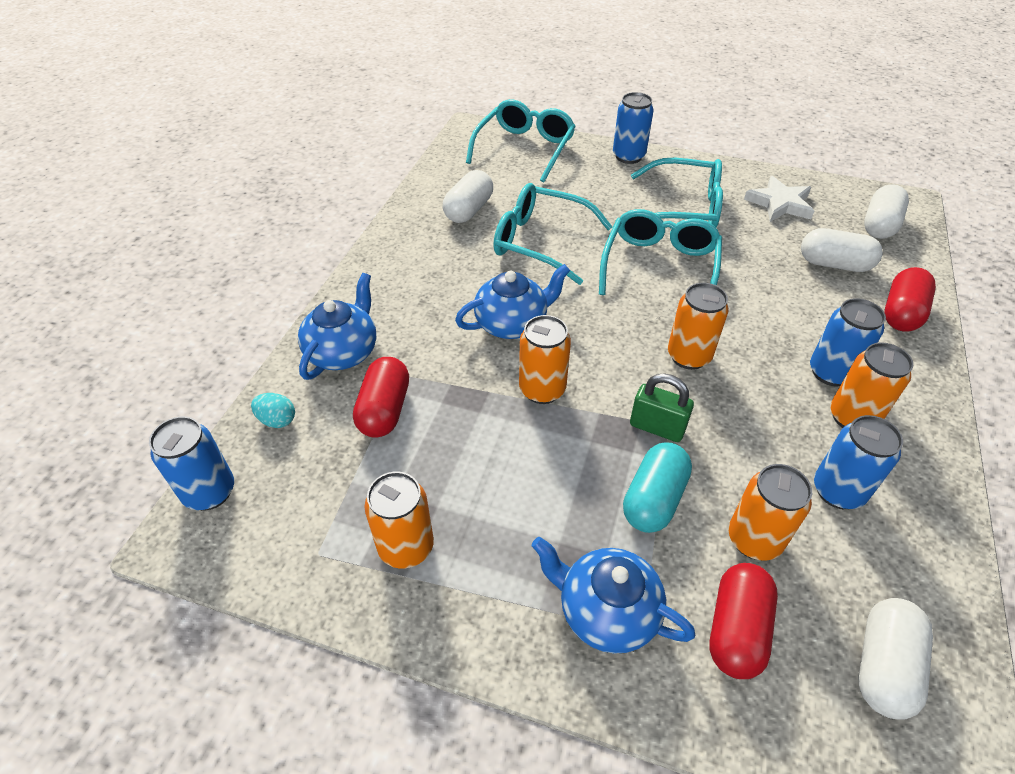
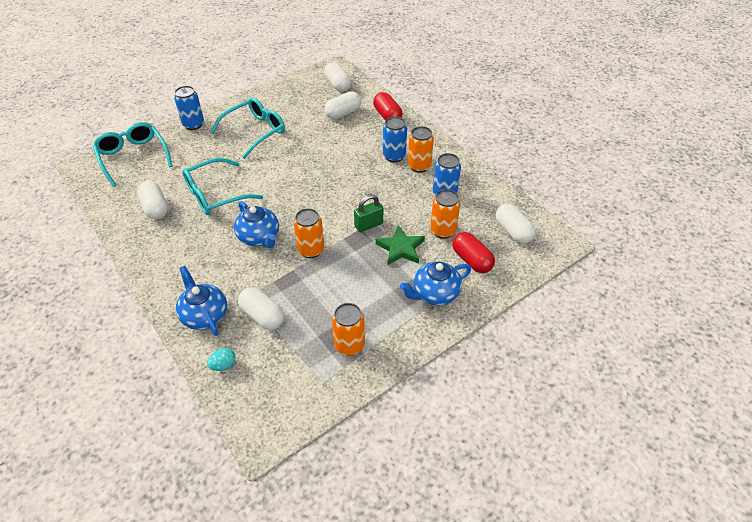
camera: 55 degrees left, 0 degrees up
blue can [149,416,234,511] -> none
red capsule [353,357,409,438] -> white capsule [238,287,284,330]
blue teapot [455,264,570,339] -> blue teapot turned 135 degrees clockwise [234,201,279,248]
turquoise glasses [599,209,722,295] -> none
turquoise capsule [623,443,692,533] -> green star [375,225,425,266]
orange can [668,283,729,370] -> none
white star [744,176,814,222] -> none

